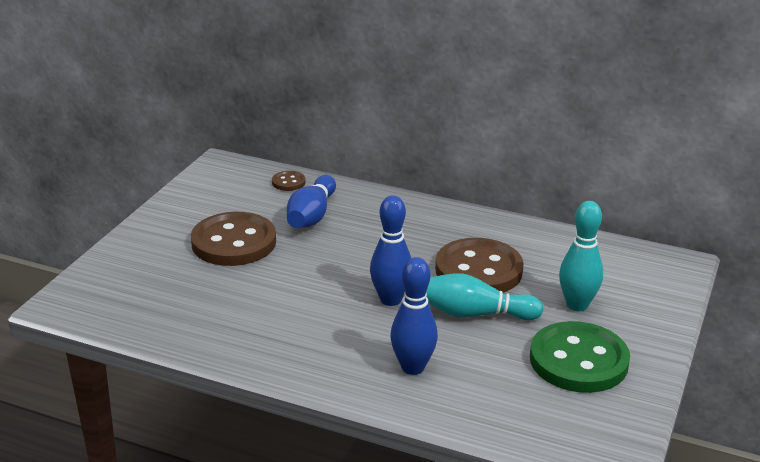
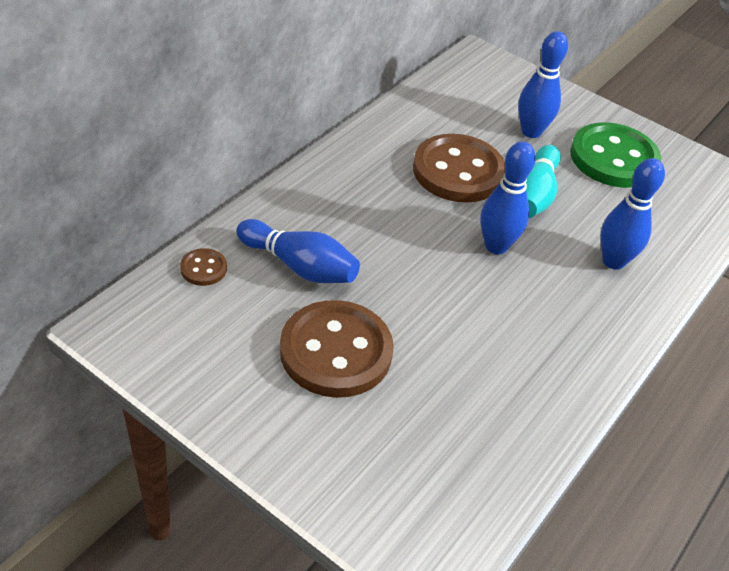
camera: 80 degrees left, 15 degrees up
turquoise bowling pin [559,201,603,311] -> blue bowling pin [518,31,568,138]

